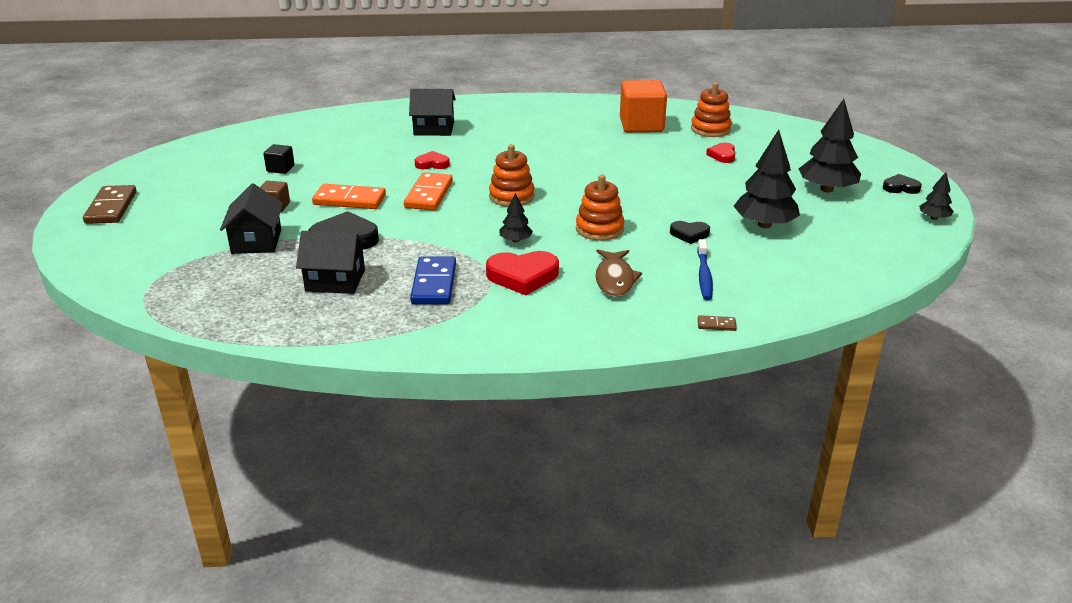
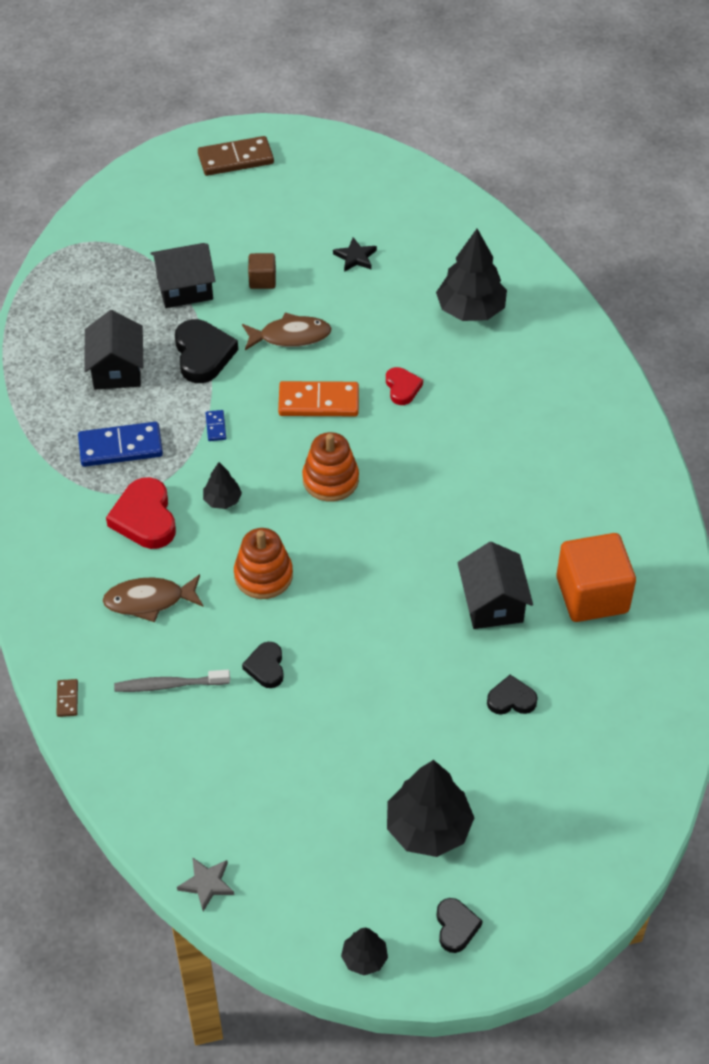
camera: 80 degrees right, 20 degrees up
black cube [264,144,295,174] -> black star [333,237,377,272]
orange domino [312,184,386,209] -> brown fish [242,312,332,350]
black house [409,89,456,136] -> black house moved to [457,542,533,629]
orange stacking toy [691,82,732,137] -> none
blue toothbrush [697,239,713,300] -> grey toothbrush [114,670,230,692]
red heart [706,143,735,163] -> black heart [487,675,538,715]
black tree [734,130,800,228] -> black tree moved to [436,229,507,321]
none -> grey star [177,857,234,911]
none -> blue domino [206,410,226,441]

